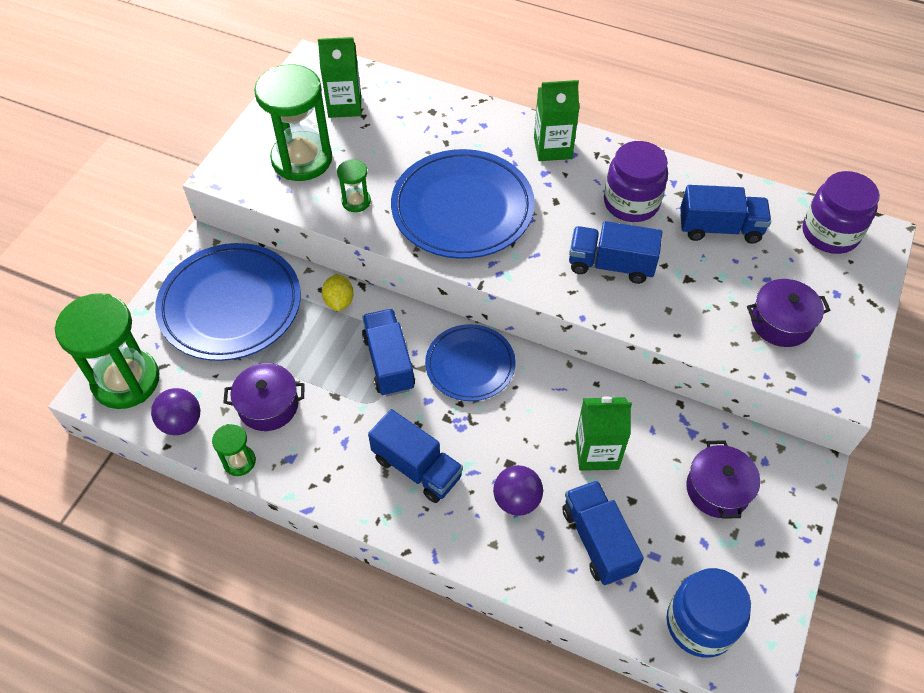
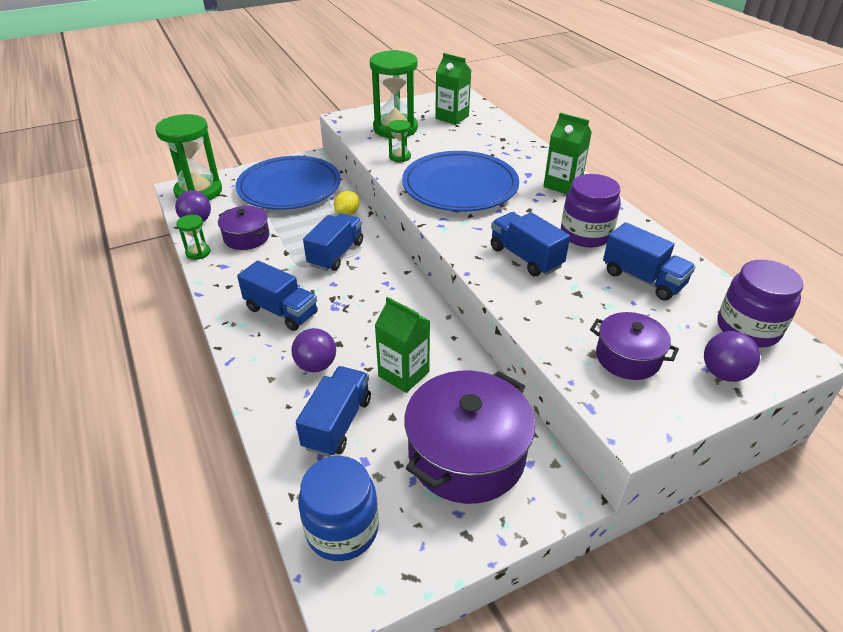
camera: 40 degrees right, 15 degrees down
blue truck [368,409,463,503] -> blue truck turned 45 degrees counterclockwise [237,261,318,331]
blue plate [425,324,516,401] -> none
purple pot [686,440,760,519] -> purple pot [404,371,535,504], size x1.78
none -> purple ball [704,331,760,382]

